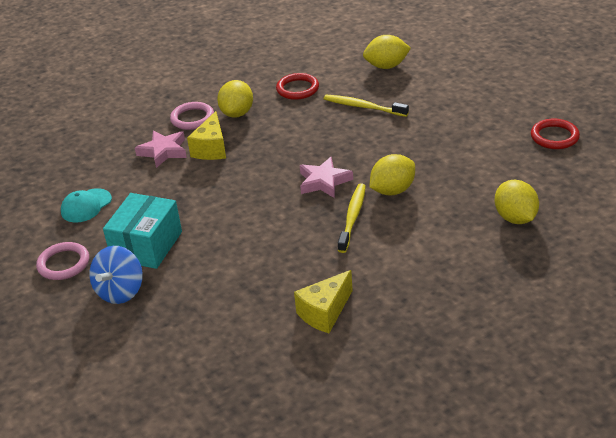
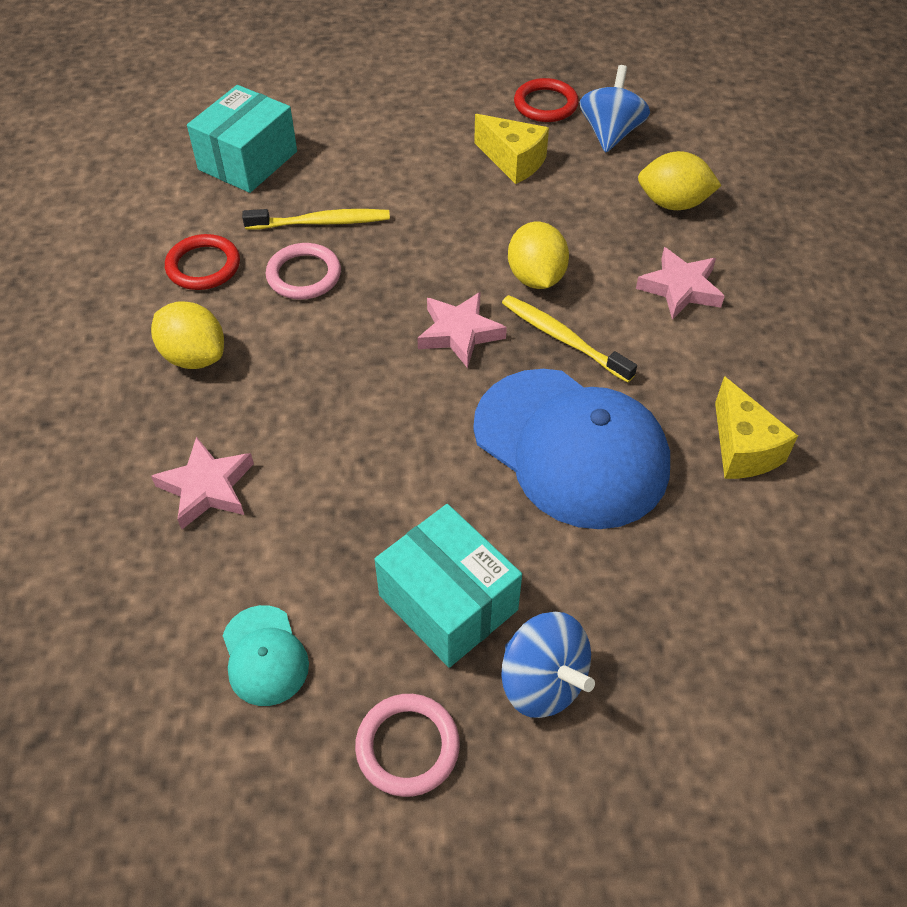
camera: 65 degrees left, 15 degrees up
pink ring [170,102,214,130] -> pink ring moved to [266,243,341,299]
yellow cheese [187,111,226,160] -> yellow cheese moved to [474,114,549,184]
yellow toothbrush [324,95,409,117] -> yellow toothbrush turned 150 degrees counterclockwise [242,209,390,230]
yellow lemon [363,35,411,69] -> turquoise box [187,85,297,193]
none -> blue cap [473,369,670,529]
none -> blue spinning top [580,65,650,152]
none -> pink star [636,247,725,320]

